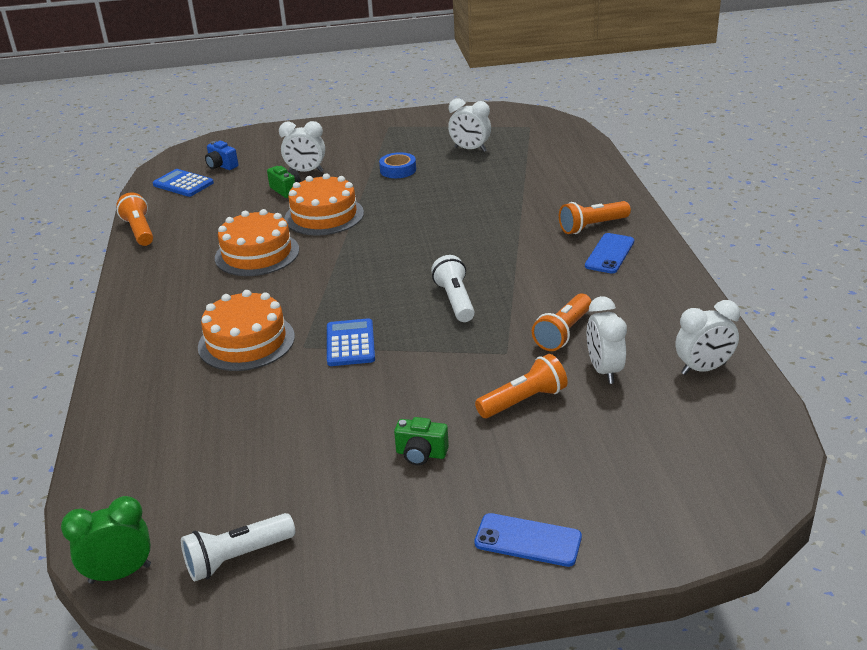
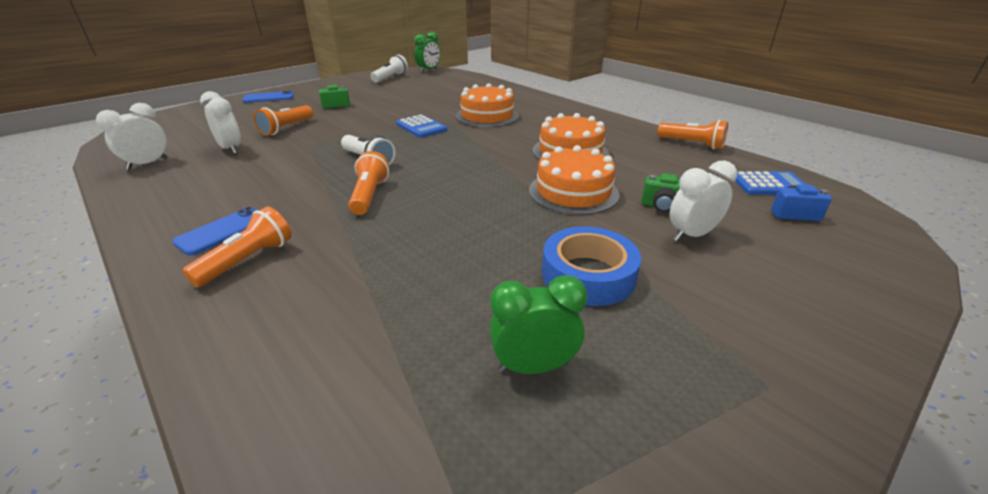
camera: 145 degrees right, 0 degrees up
blue tape [379,152,416,178] -> blue tape [542,226,641,306], size x1.60
white clock [448,98,491,152] -> green clock [489,275,588,374]
orange flashlight [532,293,591,351] -> orange flashlight moved to [348,151,389,215]
blue phone [585,233,634,274] -> blue phone turned 45 degrees clockwise [172,207,257,256]

